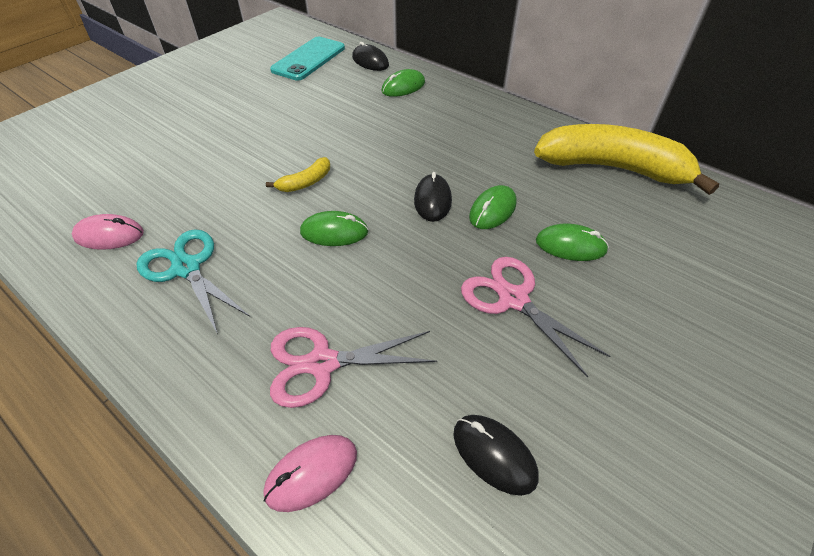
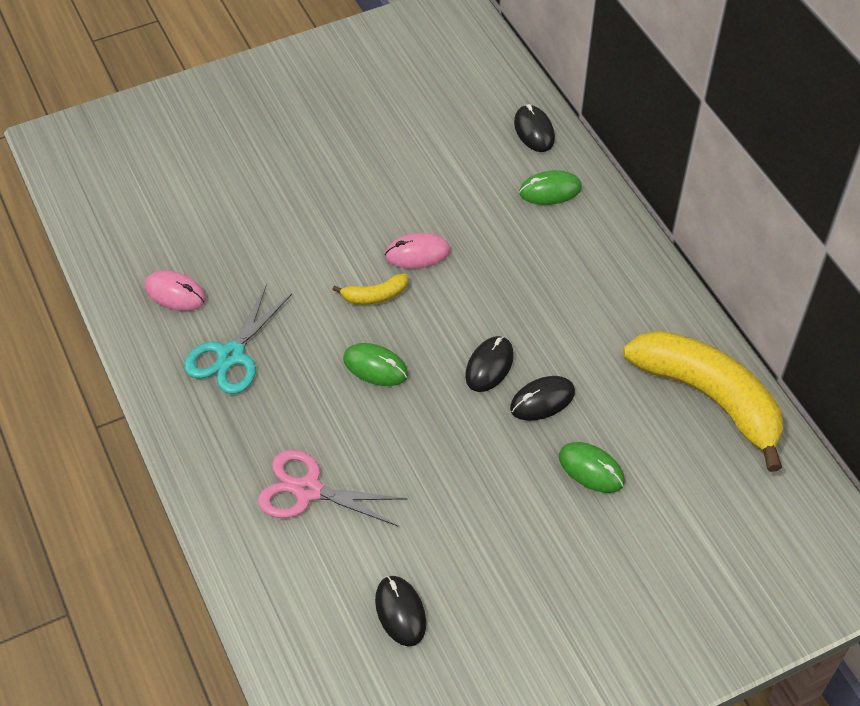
camera: 25 degrees right, 5 degrees up
turquoise scissors [137,229,250,334] -> turquoise scissors turned 135 degrees counterclockwise [184,284,292,394]
pink mouse [263,435,357,512] -> pink mouse moved to [385,233,451,269]
turquoise phone [270,37,345,81] -> none
pink scissors [461,257,611,377] -> none
green mouse [469,185,517,229] -> black mouse [510,376,575,421]

